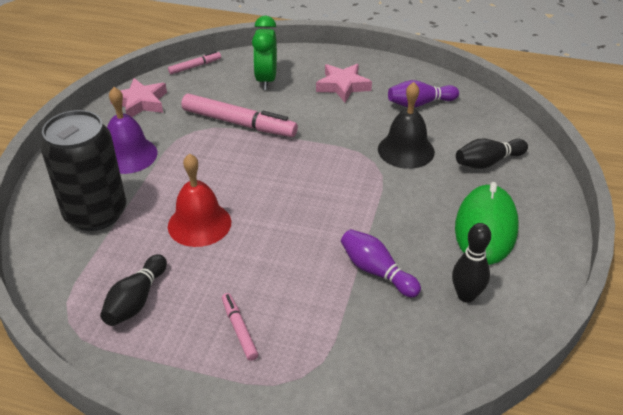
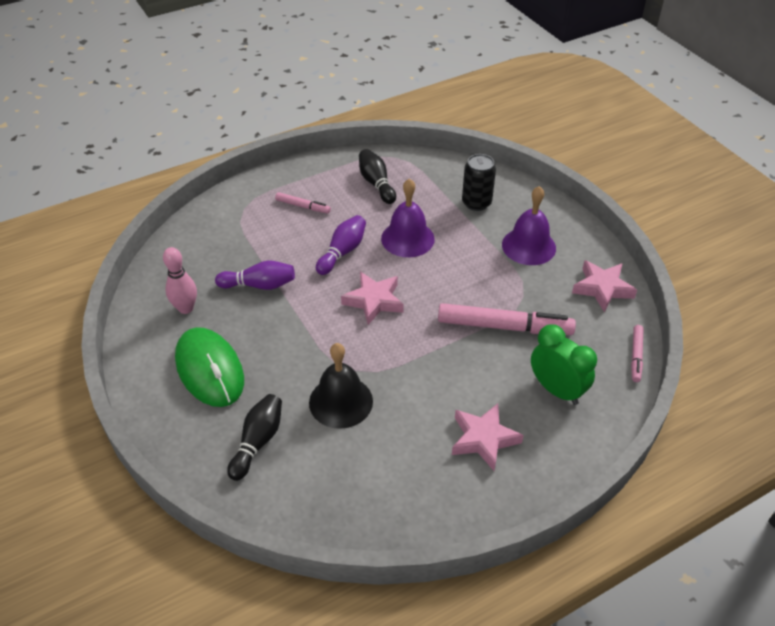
camera: 135 degrees right, 5 degrees up
black can [40,110,126,231] -> black can [462,154,496,211], size x0.58
red bell [168,153,231,247] -> purple bell [381,178,435,257]
pink marker [181,94,298,137] -> pink marker turned 150 degrees counterclockwise [438,303,576,335]
purple bowling pin [388,80,459,107] -> purple bowling pin moved to [316,215,366,275]
black bowling pin [452,223,491,303] -> pink bowling pin [163,247,197,314]
none -> pink star [341,272,404,325]

